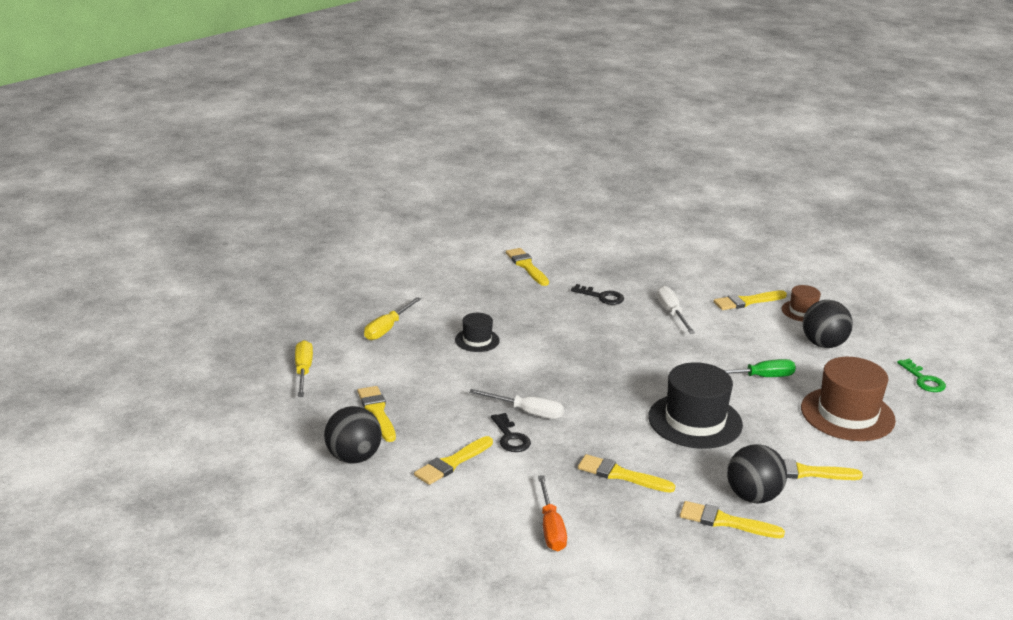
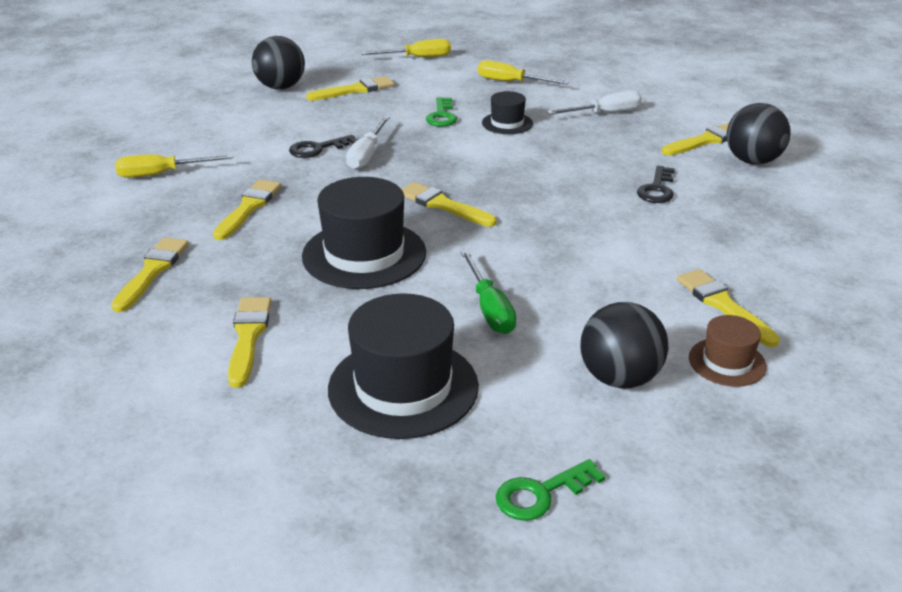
camera: 85 degrees right, 5 degrees up
yellow brush [414,436,493,485] -> yellow brush moved to [401,182,497,227]
orange screwdriver [538,475,567,551] -> yellow screwdriver [115,154,233,178]
white screwdriver [657,286,695,334] -> white screwdriver moved to [547,91,642,115]
black ball [727,444,787,503] -> black ball moved to [727,103,791,165]
brown hat [801,357,896,441] -> black hat [328,293,479,439]
none -> green key [426,97,457,127]

